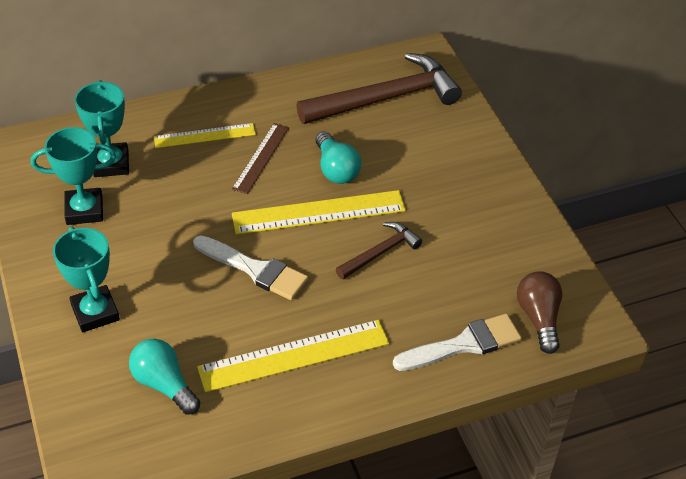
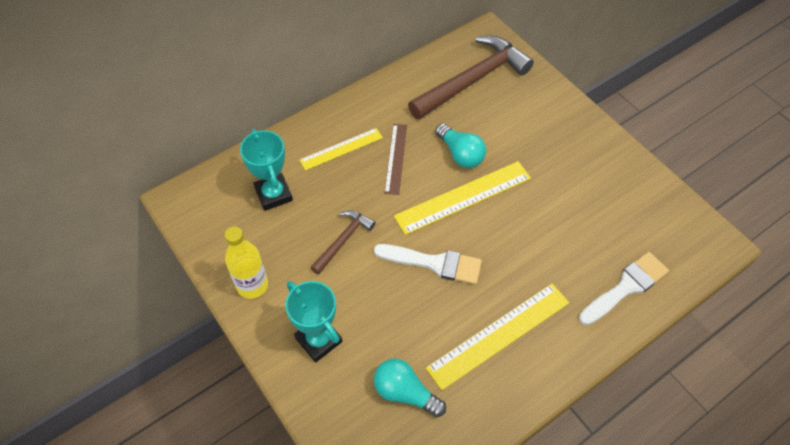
camera: 15 degrees left, 10 degrees up
turquoise trophy [31,127,116,225] -> none
brown hammer [336,222,422,279] -> brown hammer moved to [310,210,376,275]
brown light bulb [517,271,562,354] -> none
none -> yellow bottle [225,226,268,299]

